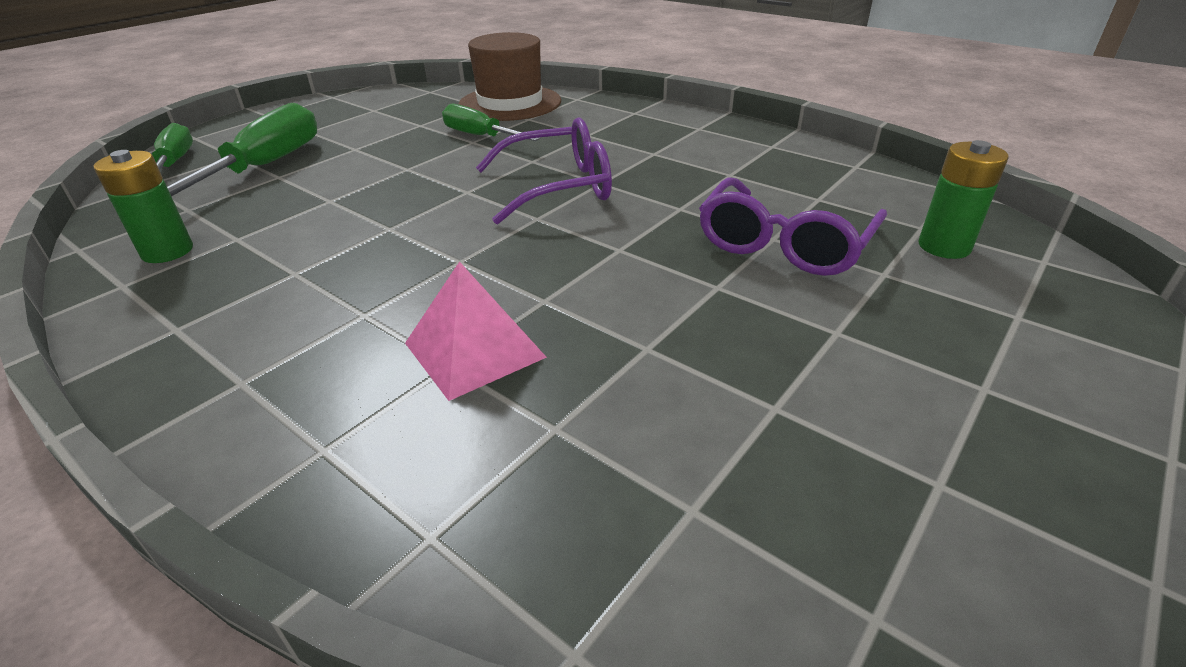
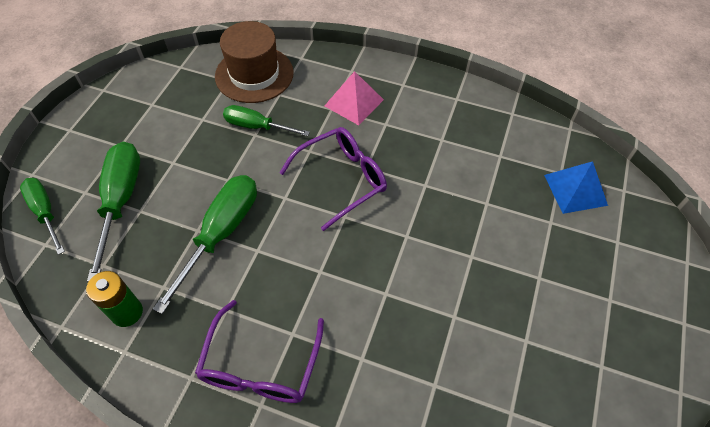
camera: 20 degrees left, 20 degrees up
pink pyramid [405,261,547,401] -> pink pyramid moved to [325,71,384,125]
purple glasses [699,177,887,276] -> purple glasses moved to [195,300,324,403]
green battery [919,140,1009,259] -> blue pyramid [544,161,608,214]
none -> green screwdriver [153,175,257,314]

